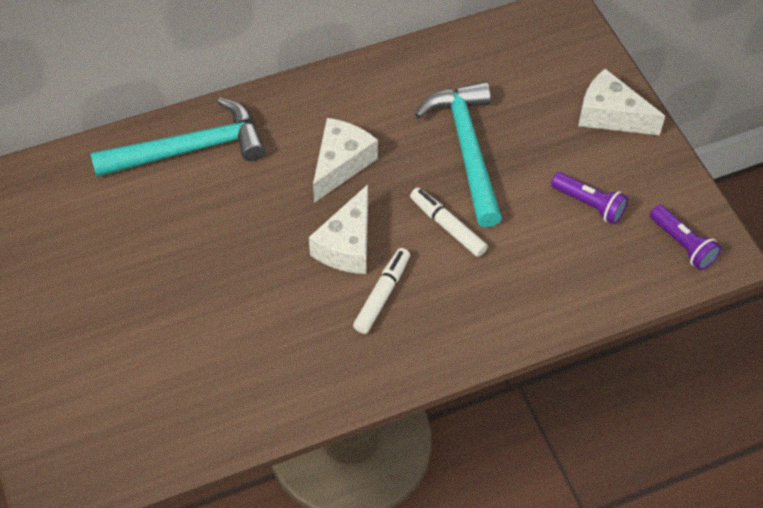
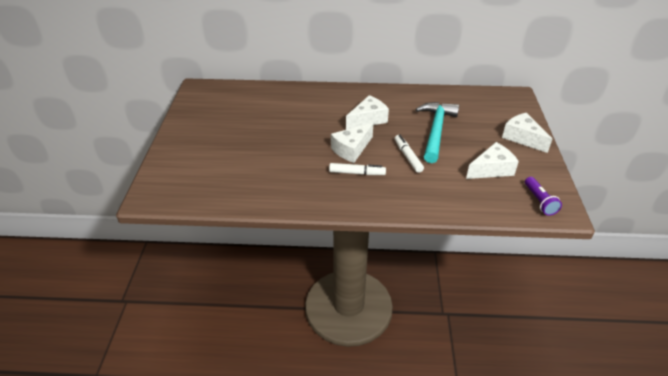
camera: 25 degrees right, 15 degrees down
turquoise hammer [91,98,266,177] -> none
white marker [353,248,410,334] -> white marker turned 45 degrees clockwise [329,163,386,175]
purple flashlight [551,172,628,224] -> white cheese [466,142,519,179]

